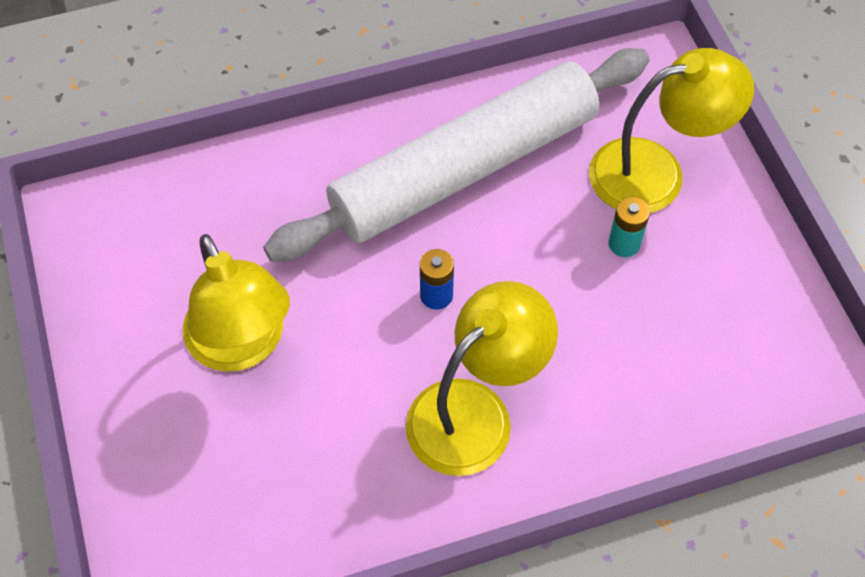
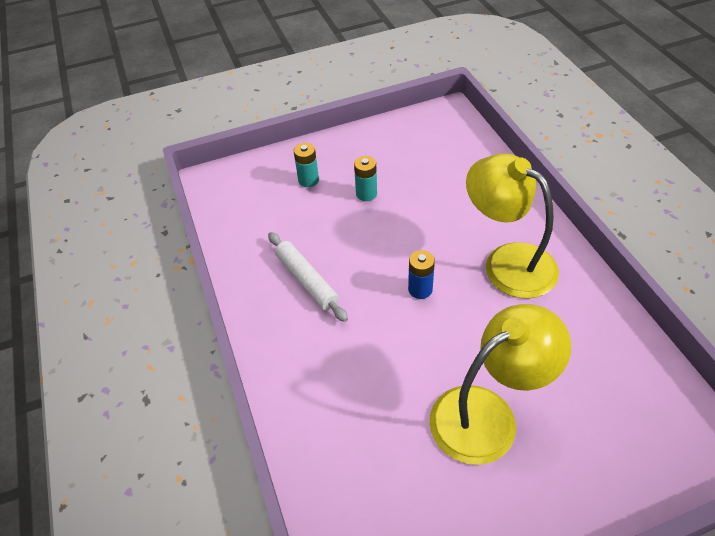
camera: 90 degrees left, 10 degrees down
white rolling pin [263,48,650,262] -> white rolling pin [268,232,348,322], size x0.41
yellow lamp [589,48,754,213] -> turquoise battery [294,143,319,187]

